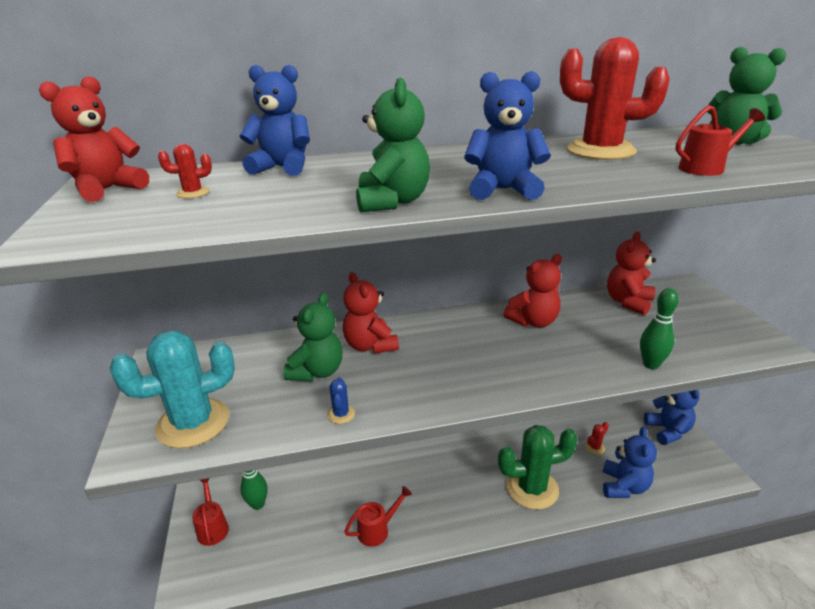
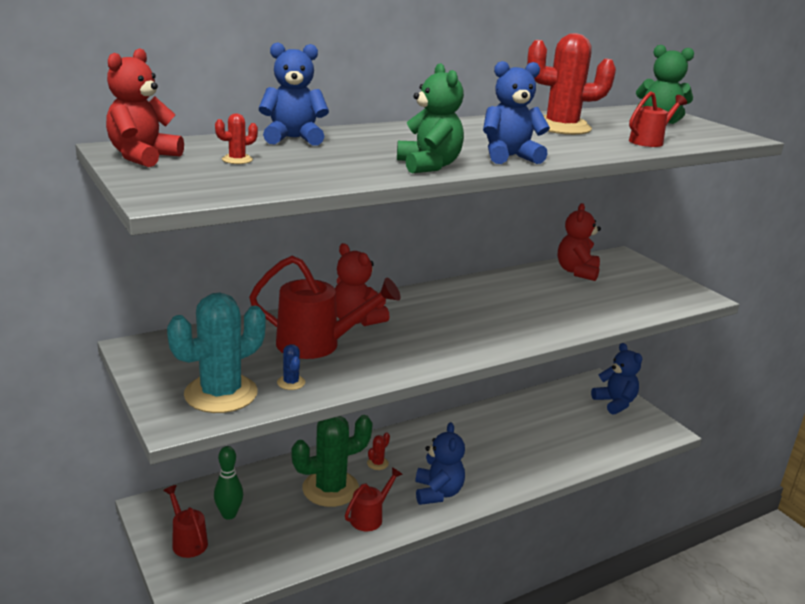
camera: 20 degrees left, 5 degrees down
green teddy bear [283,293,343,381] -> red watering can [249,256,401,359]
blue cactus [327,377,355,424] -> blue cactus moved to [277,344,305,390]
green cactus [498,425,578,510] -> green cactus moved to [291,415,373,507]
red teddy bear [504,254,562,328] -> none
red cactus [585,422,609,455] -> red cactus moved to [367,432,390,470]
blue teddy bear [603,426,657,498] -> blue teddy bear moved to [415,422,465,505]
green bowling pin [640,288,679,369] -> none

